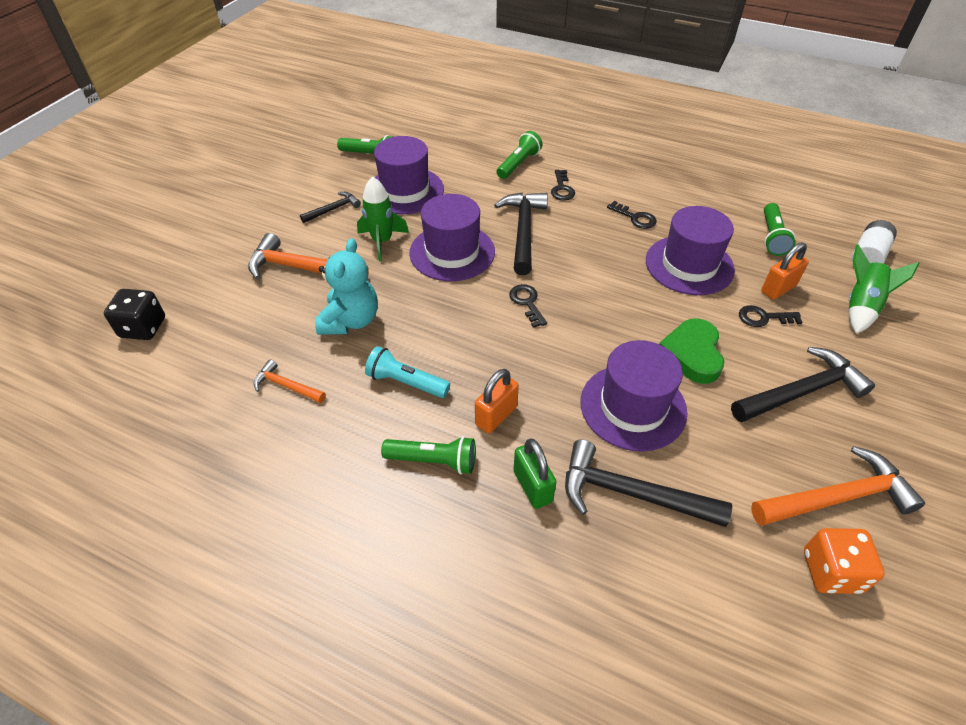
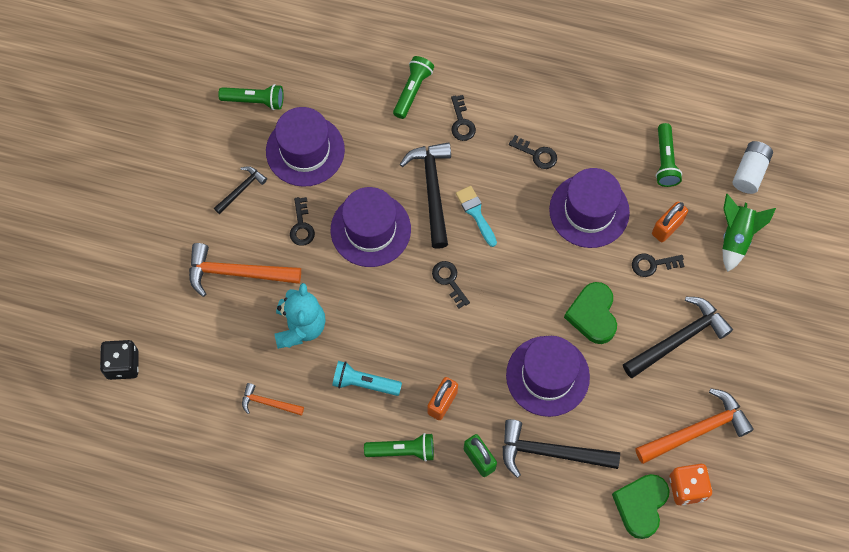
camera: 10 degrees left, 20 degrees up
green rocket [357,176,409,262] -> black key [290,197,315,246]
none -> turquoise brush [456,186,497,247]
none -> green heart [612,474,670,539]

